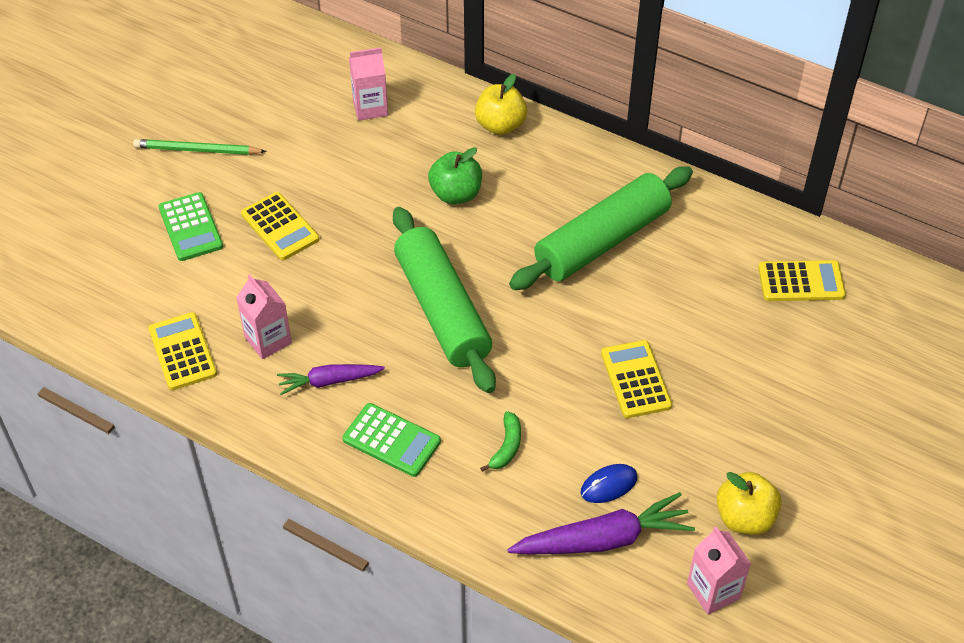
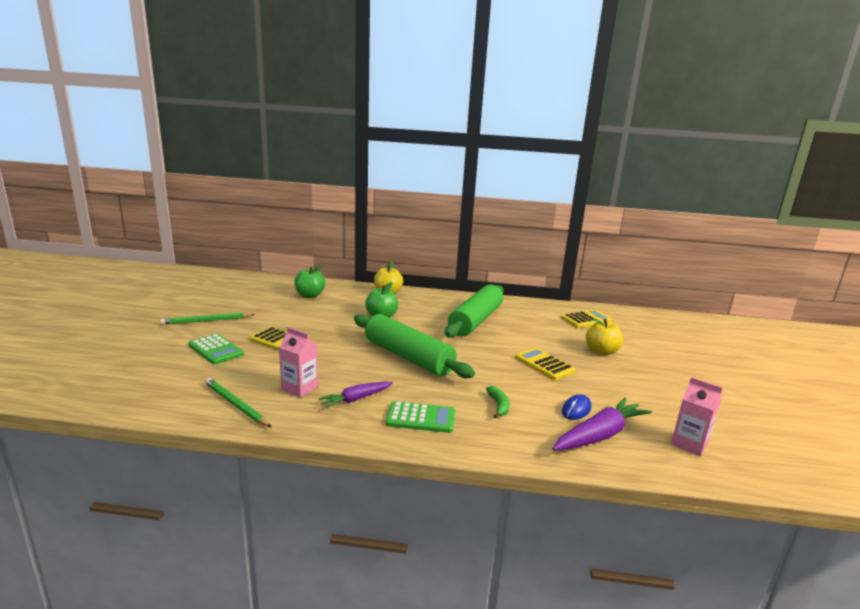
camera: 25 degrees left, 30 degrees down
yellow calculator [149,312,217,390] -> green pencil [205,378,271,427]
pink carton [349,47,388,120] -> green apple [294,266,325,298]
yellow apple [716,472,782,535] -> yellow apple moved to [586,318,623,355]

